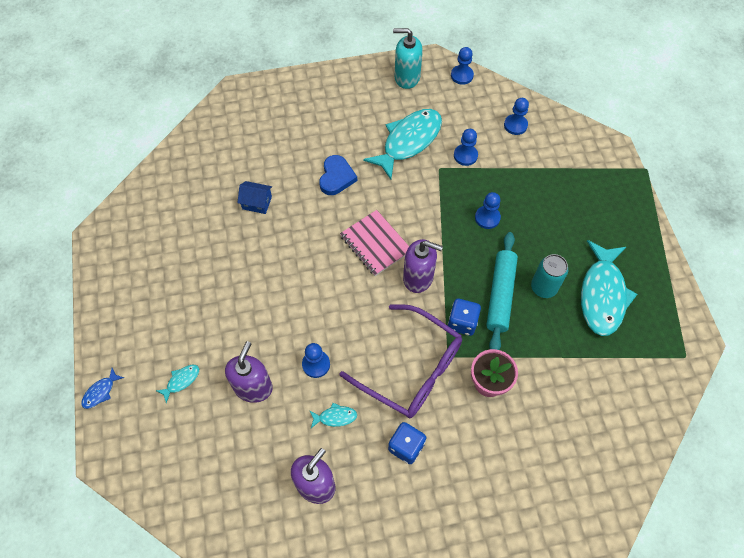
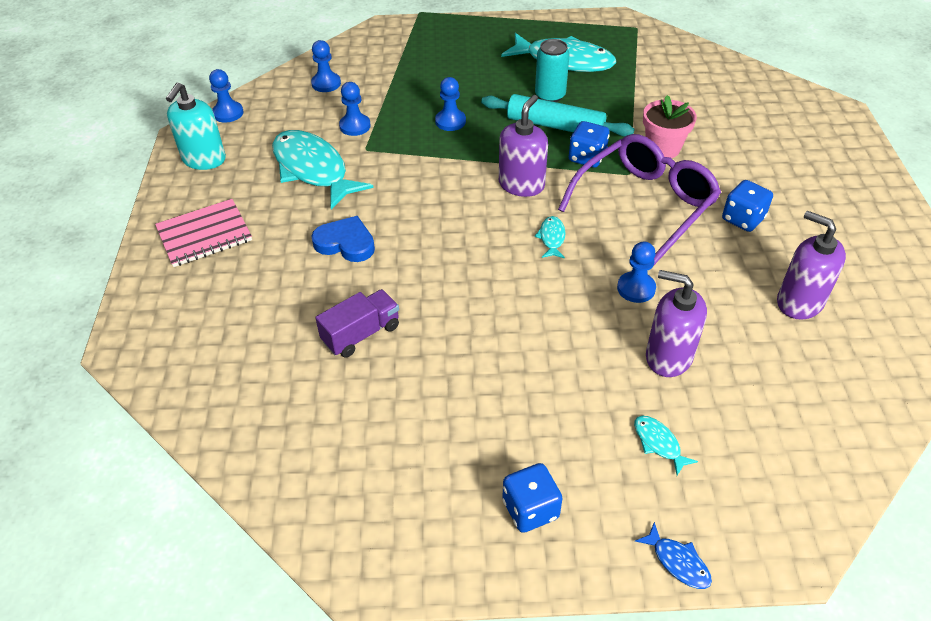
camera: 80 degrees left, 15 degrees down
blue house [238,181,272,214] -> purple truck [315,289,399,358]
turquoise fish [310,403,357,428] -> turquoise fish moved to [534,216,565,259]
pink notebook [340,210,409,276] -> pink notebook moved to [155,199,252,267]
none -> blue dice [502,463,563,533]

